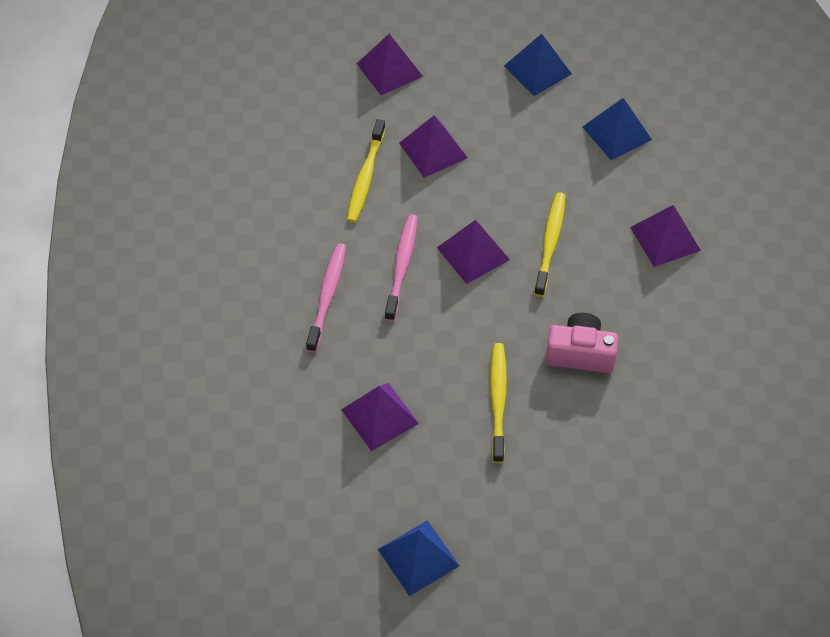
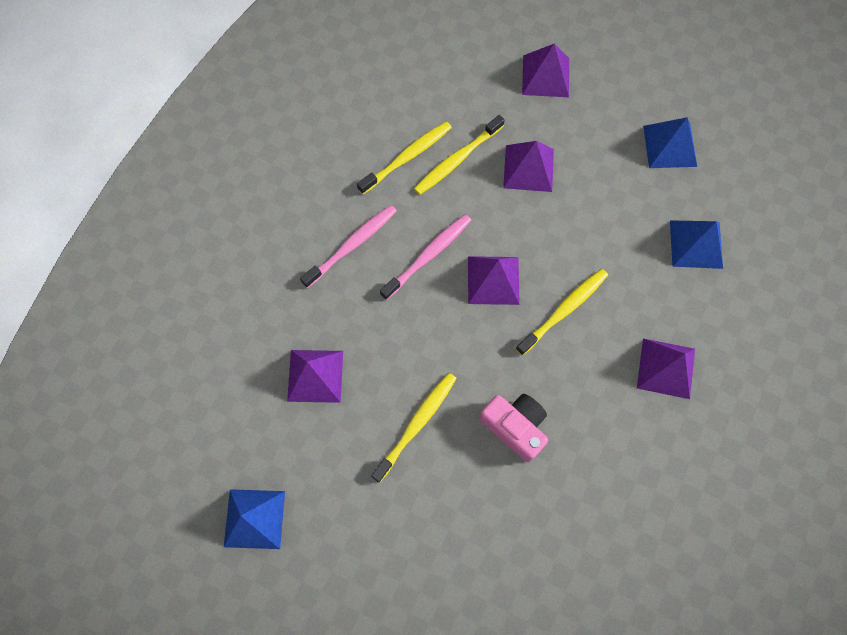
camera: 35 degrees right, 15 degrees up
none -> yellow toothbrush [357,121,452,194]

